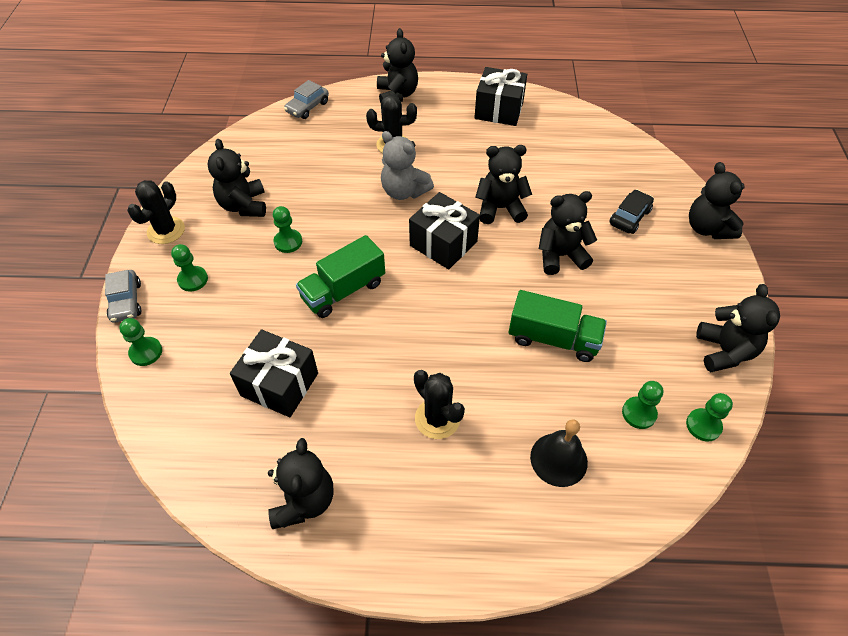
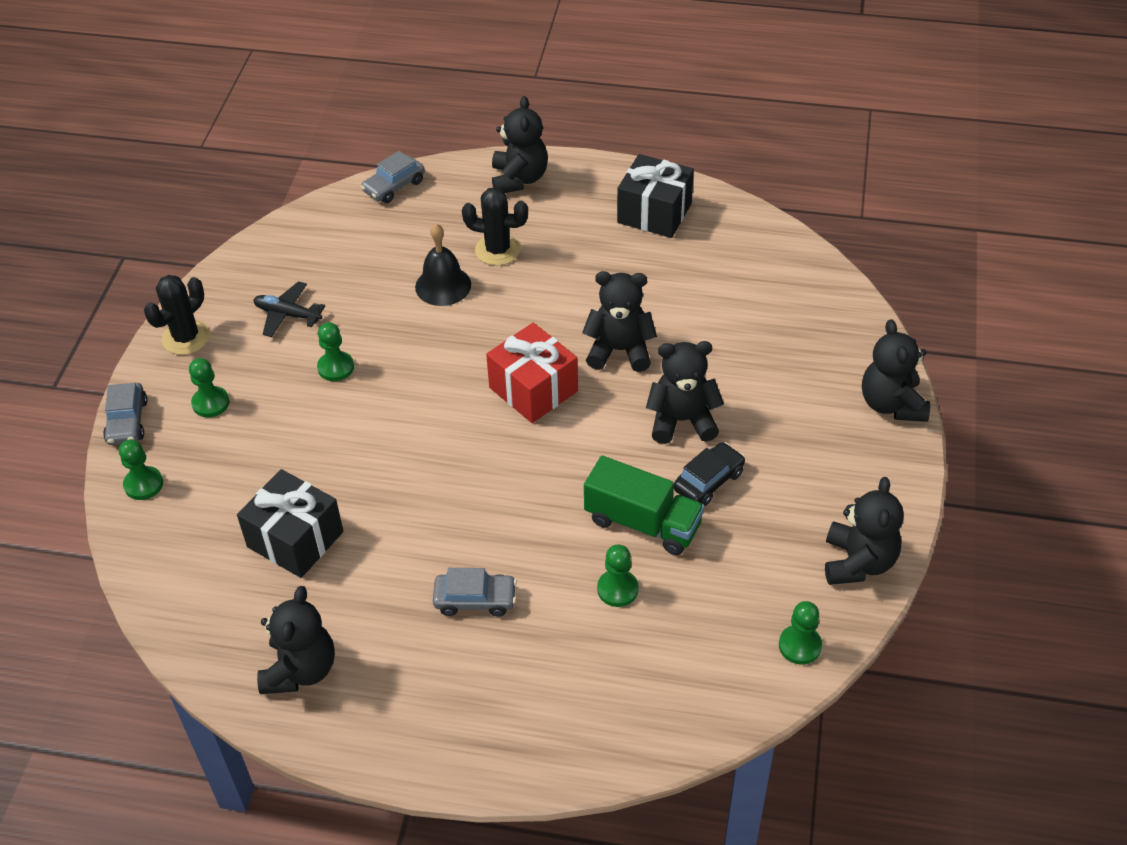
camera: 10 degrees right, 5 degrees down
black teddy bear [207,139,266,217] -> black plane [253,281,325,337]
green truck [296,235,385,318] -> none
grey teddy bear [381,131,434,200] -> none
black gift [409,192,480,270] -> red gift [486,323,578,423]
black cactus [414,370,465,439] -> grey car [433,568,517,617]
black bell [530,419,588,487] -> black bell moved to [415,224,471,306]
black car [610,190,654,234] -> black car moved to [674,442,745,506]
green pawn [622,381,663,429] -> green pawn moved to [597,545,638,607]

